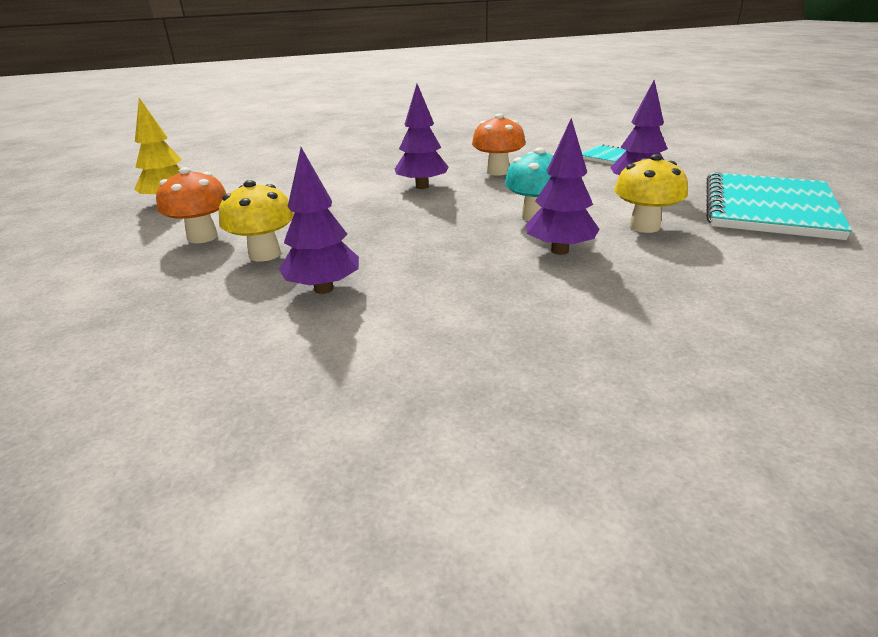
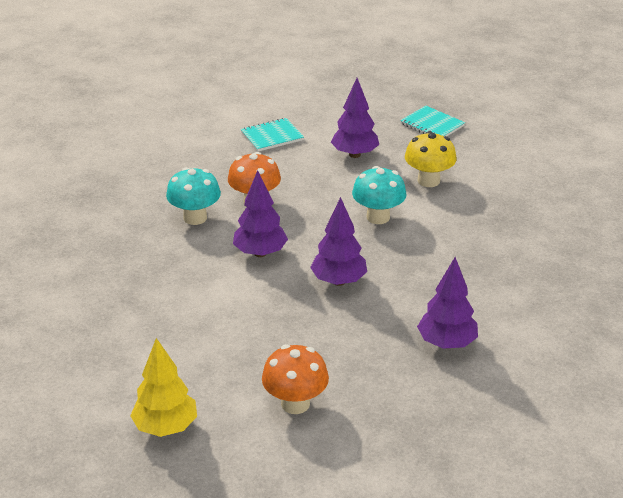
camera: 70 degrees left, 5 degrees up
yellow mushroom [219,180,294,262] -> none
purple tree [526,118,600,255] -> purple tree moved to [310,197,367,286]
turquoise notebook [706,172,852,240] -> turquoise notebook [400,105,465,136], size x0.50
none -> turquoise mushroom [166,167,221,225]

